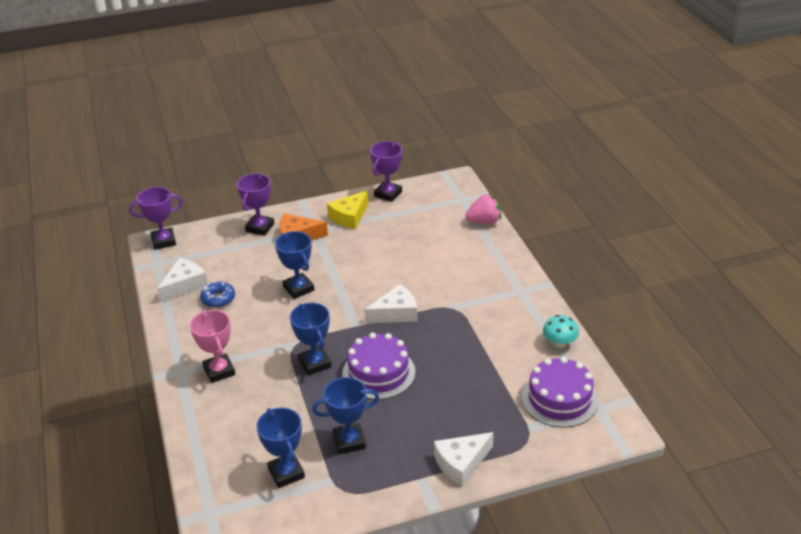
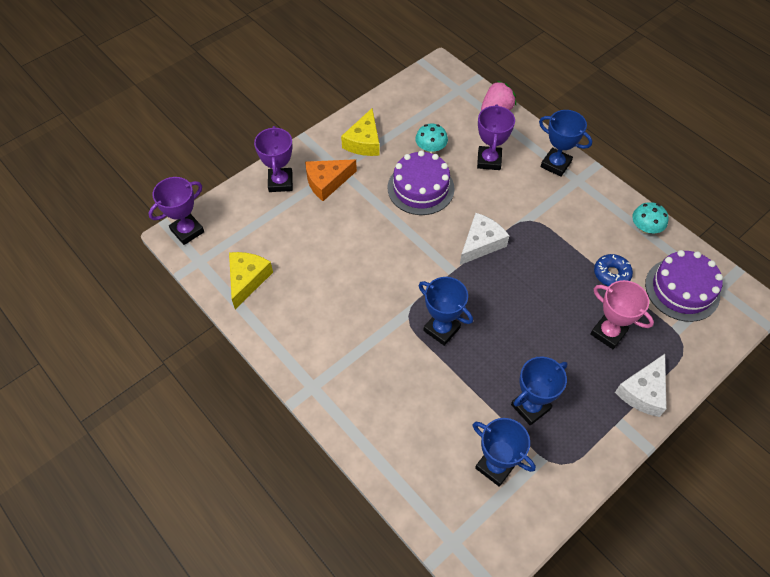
camera: 25 degrees left, 20 degrees up
white cheese [157,258,208,302] -> yellow cheese [229,252,273,309]
pink trophy [190,310,235,383] -> pink trophy moved to [590,280,654,349]
blue donut [200,282,235,308] -> blue donut moved to [594,254,633,286]
blue trophy [275,231,314,299] -> blue trophy moved to [539,110,592,177]
purple cake [342,332,415,399] -> purple cake moved to [388,150,455,215]
purple trophy [370,141,402,202] -> purple trophy moved to [477,104,515,170]
none -> turquoise mushroom [415,123,448,153]

